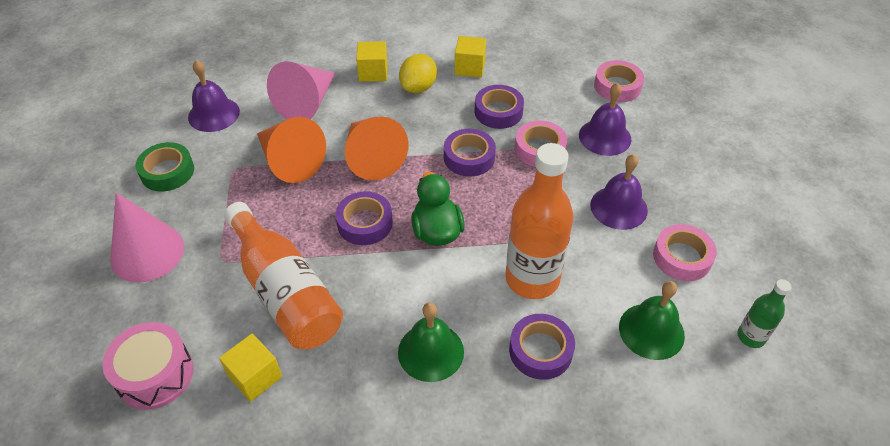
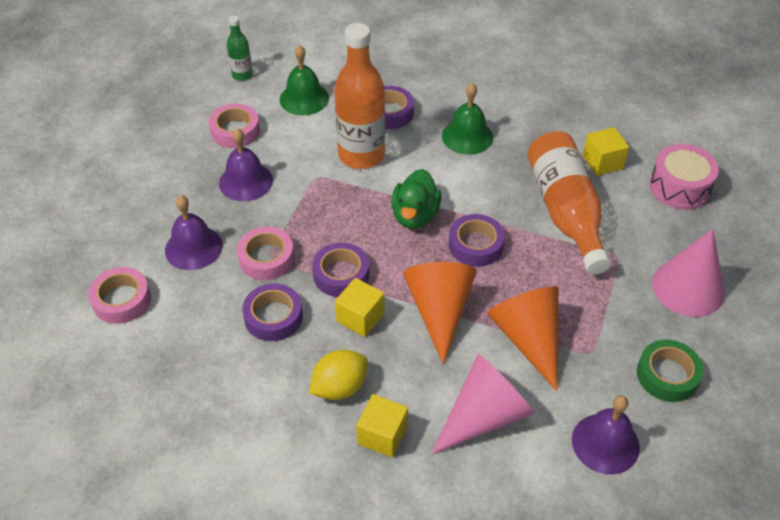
camera: 155 degrees left, 0 degrees up
yellow cube [455,36,486,78] -> yellow cube moved to [335,278,384,337]

